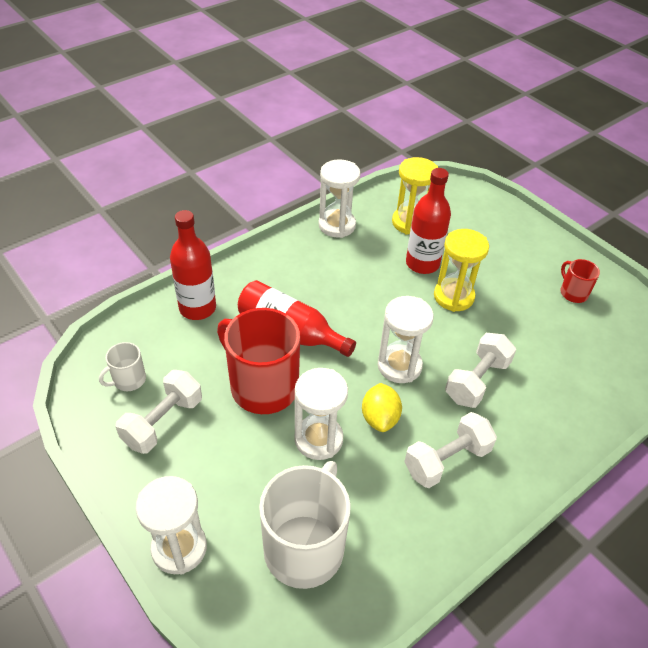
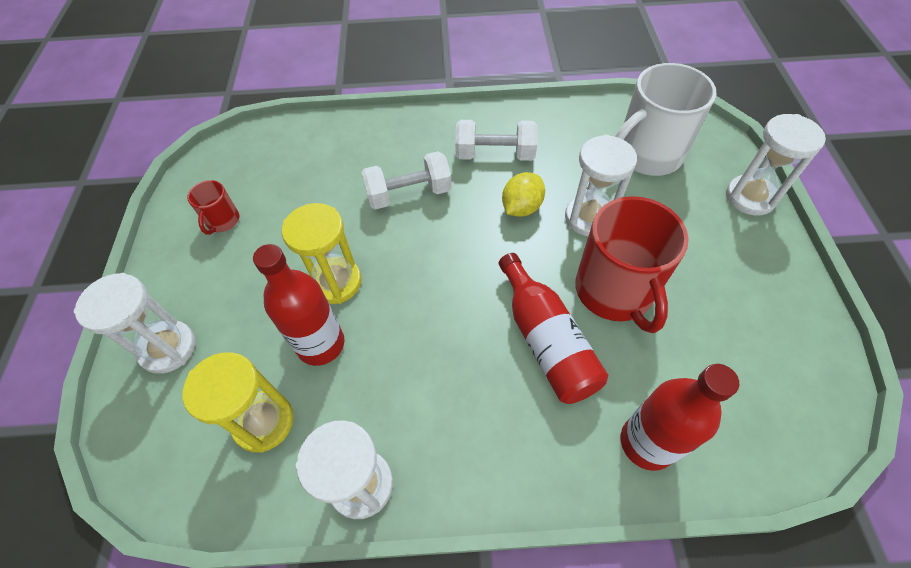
camera: 140 degrees left, 10 degrees up
white mug [99,342,146,391] -> none
white dumbbell [116,370,202,454] -> none
white hourglass [378,296,434,383] -> white hourglass moved to [74,273,195,374]

